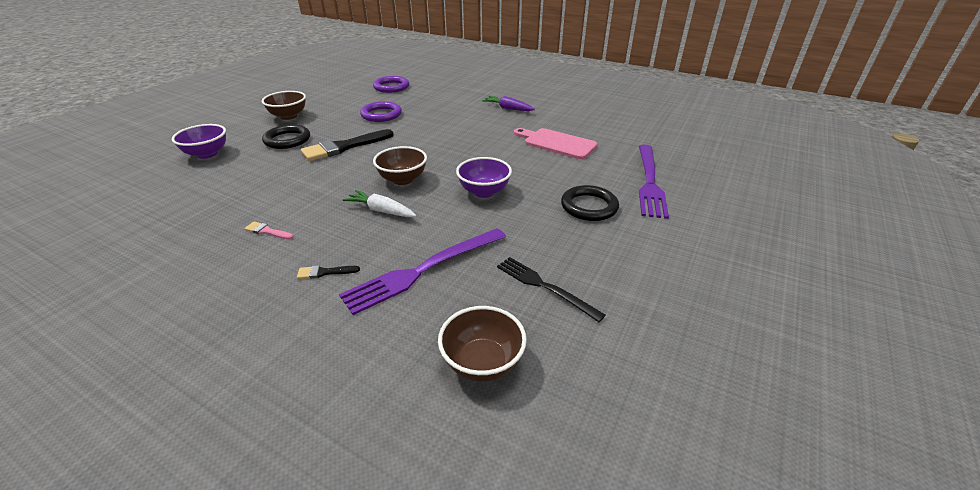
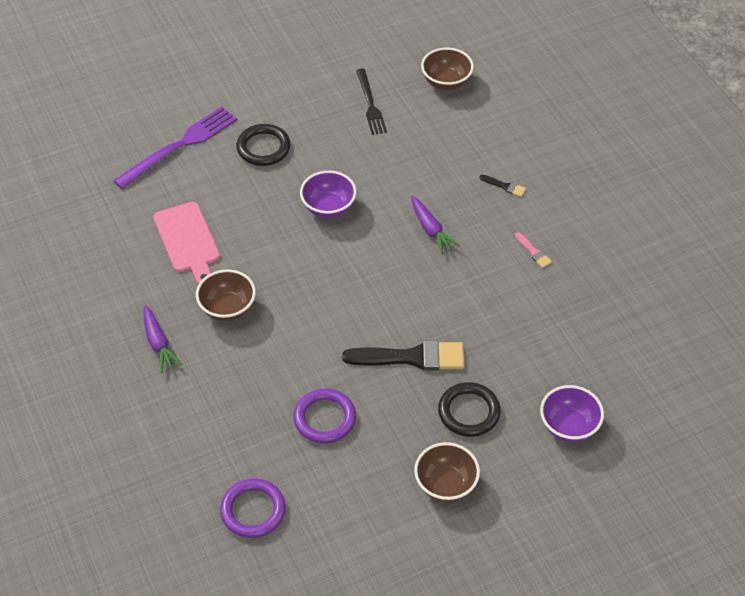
camera: 145 degrees left, 15 degrees up
purple fork [339,228,506,315] -> none
white carrot [343,190,416,217] -> purple carrot [411,196,460,255]
brown bowl [373,146,427,185] -> brown bowl moved to [196,269,256,322]

